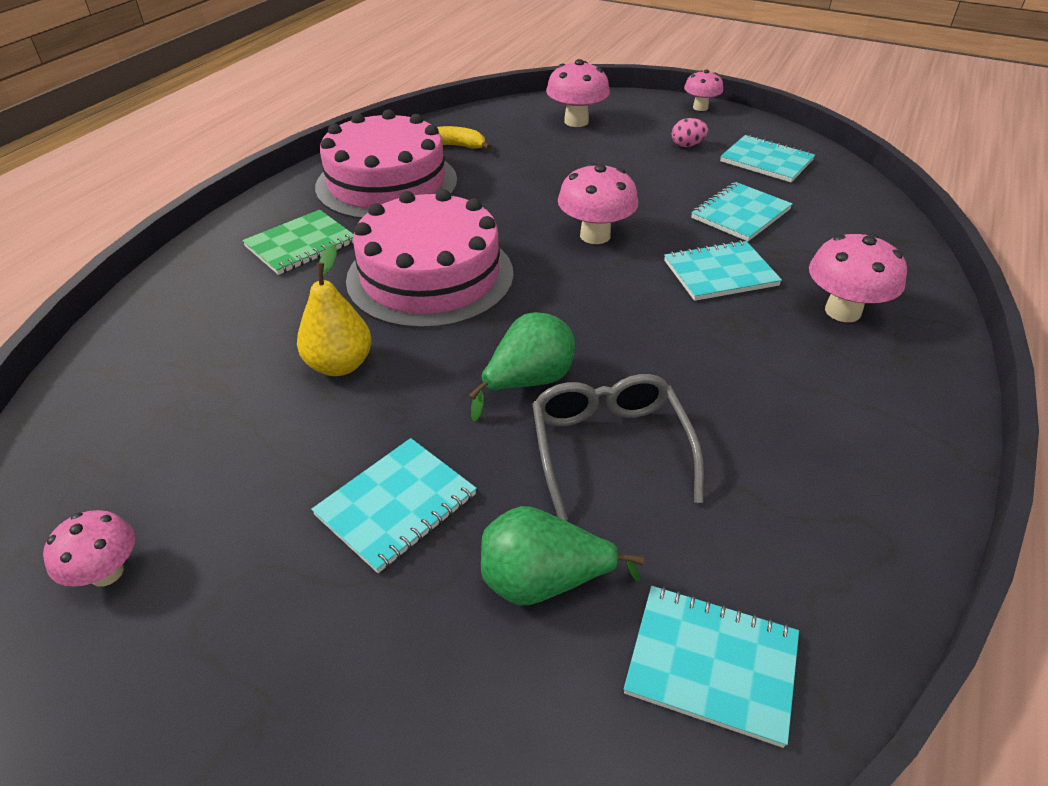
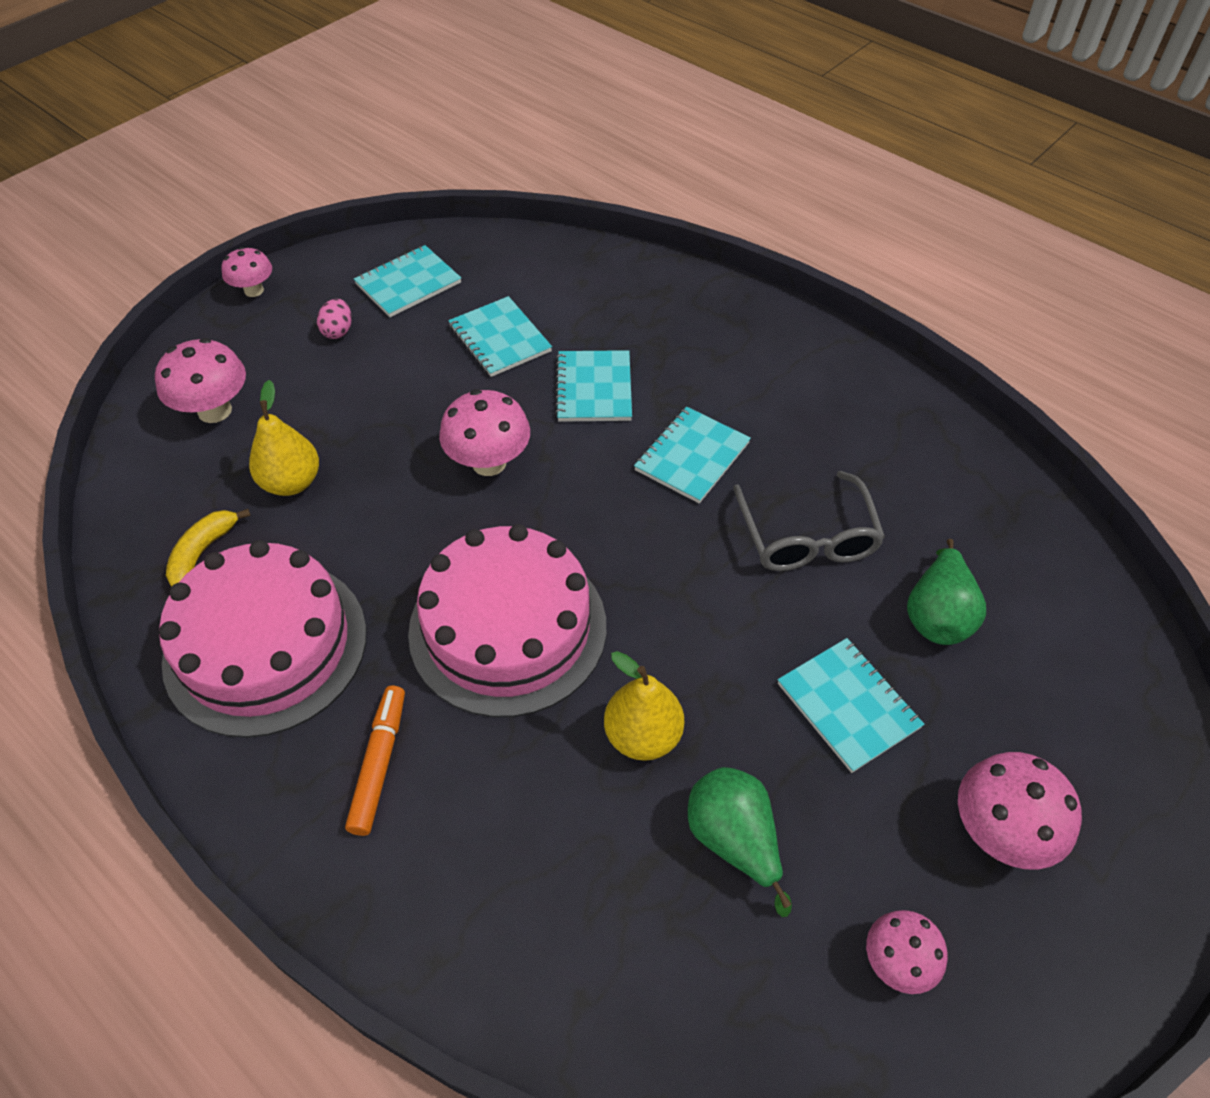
camera: 75 degrees left, 10 degrees up
green notebook [242,210,354,275] -> orange marker [345,686,405,836]
green pear [469,312,575,421] -> green pear moved to [688,767,792,917]
grey glasses [532,374,704,521] -> grey glasses turned 105 degrees counterclockwise [733,471,885,571]
turquoise notebook [624,586,799,748] -> turquoise notebook moved to [634,407,751,503]
pink mushroom [809,233,907,322] -> pink mushroom moved to [958,752,1082,870]
none -> yellow pear [249,380,319,496]

